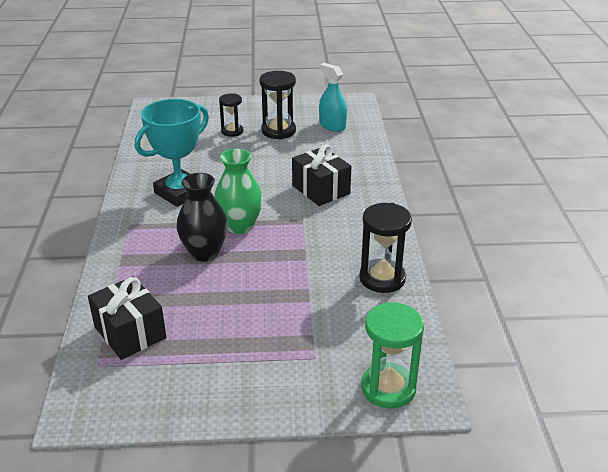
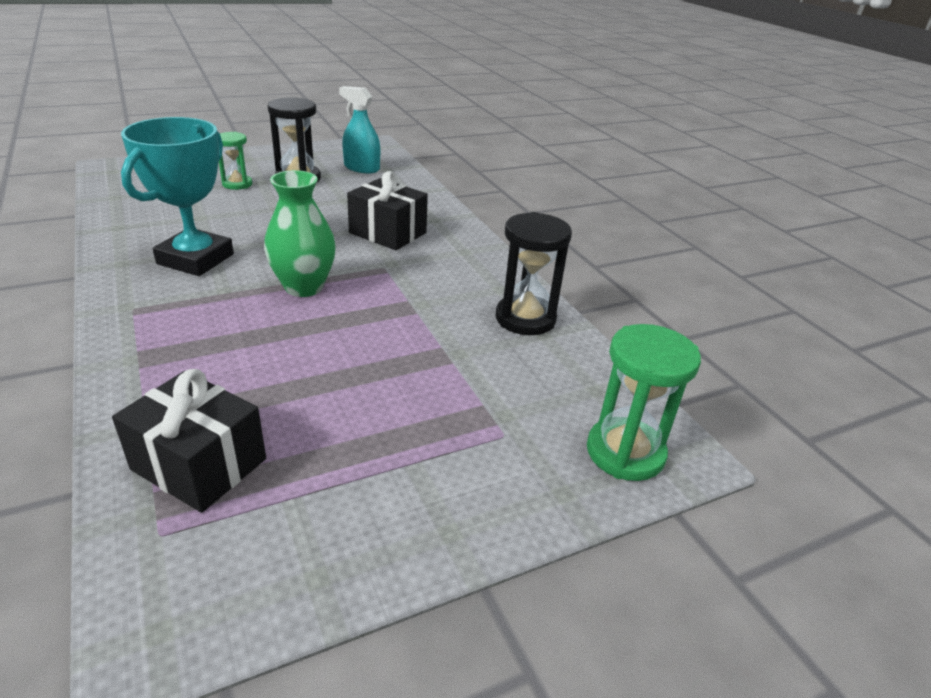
camera: 25 degrees left, 0 degrees up
black vase [176,173,228,262] -> none
black hourglass [219,93,244,137] -> green hourglass [219,132,252,190]

